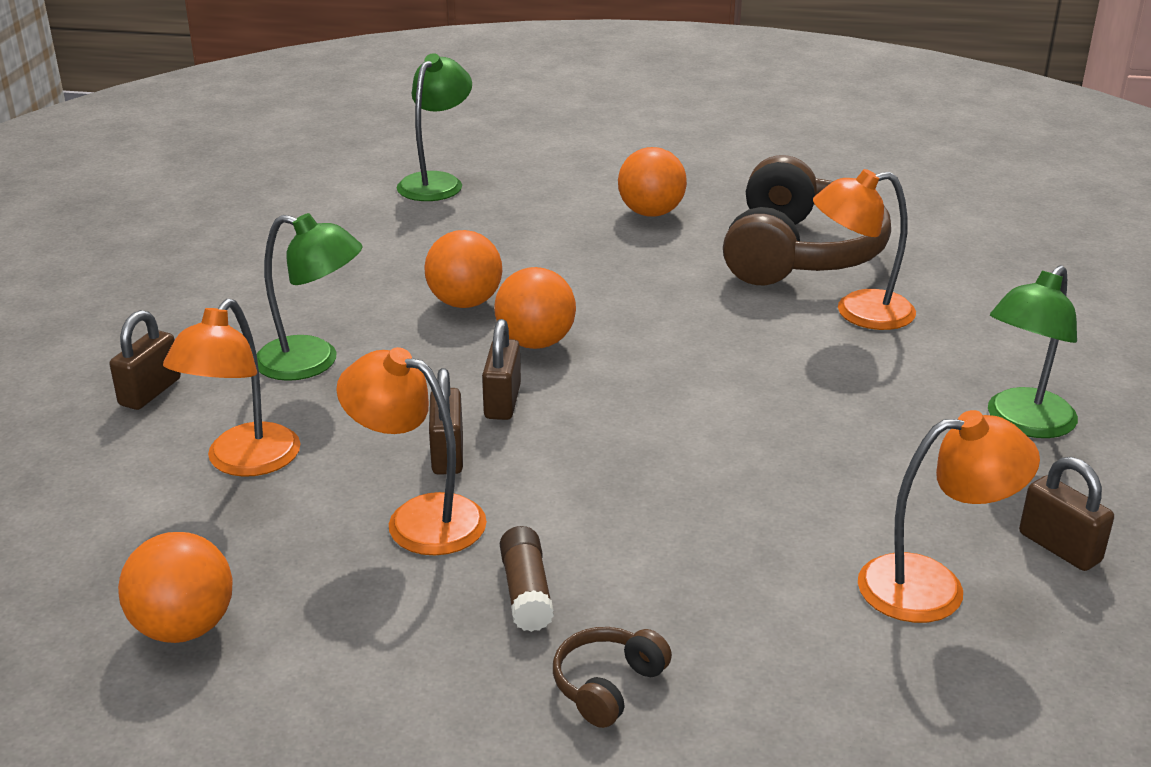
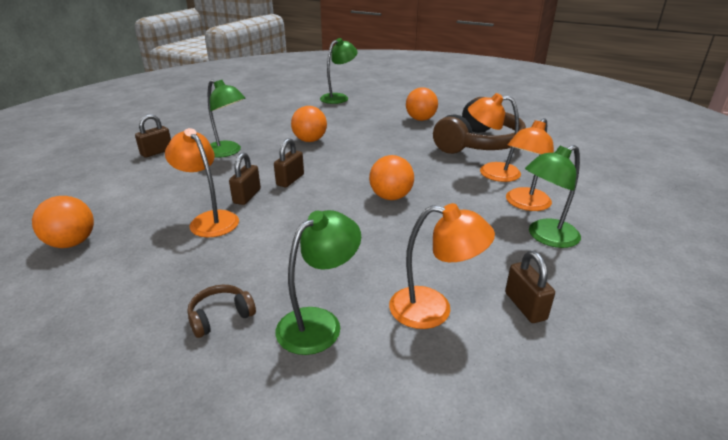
camera: 20 degrees right, 0 degrees up
orange lamp [163,298,301,477] -> orange lamp moved to [506,118,554,211]
orange ball [494,267,576,349] -> orange ball moved to [369,155,414,200]
brown glue stick [500,526,554,632] -> none
none -> green lamp [276,210,361,355]

